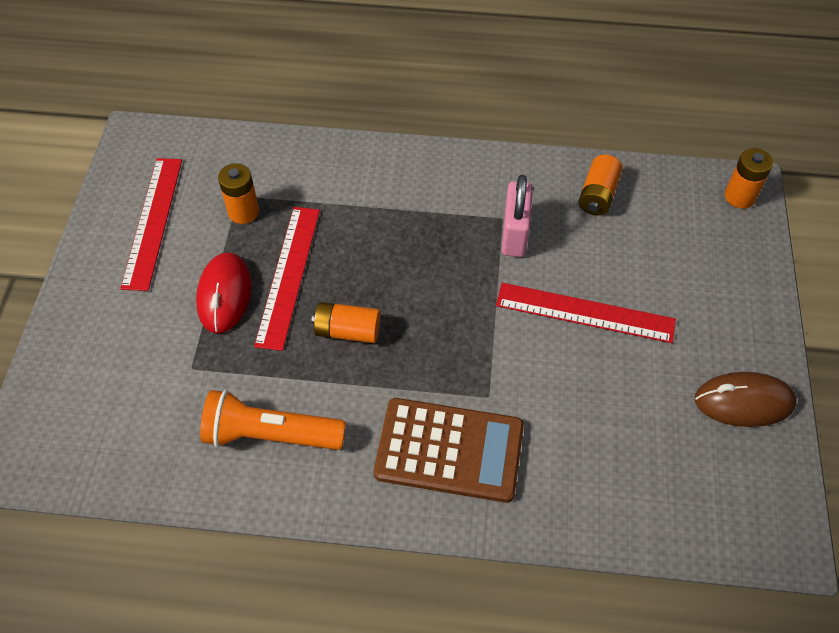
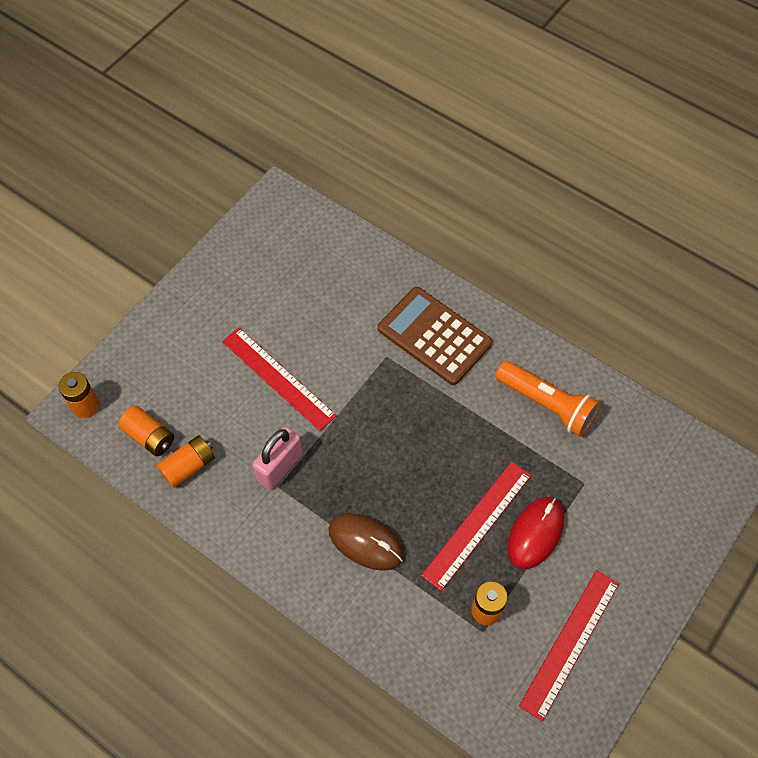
camera: 150 degrees left, 5 degrees up
orange battery [312,302,381,343] -> orange battery moved to [118,406,174,456]
brown mouse [695,372,797,427] -> brown mouse moved to [328,513,404,571]

